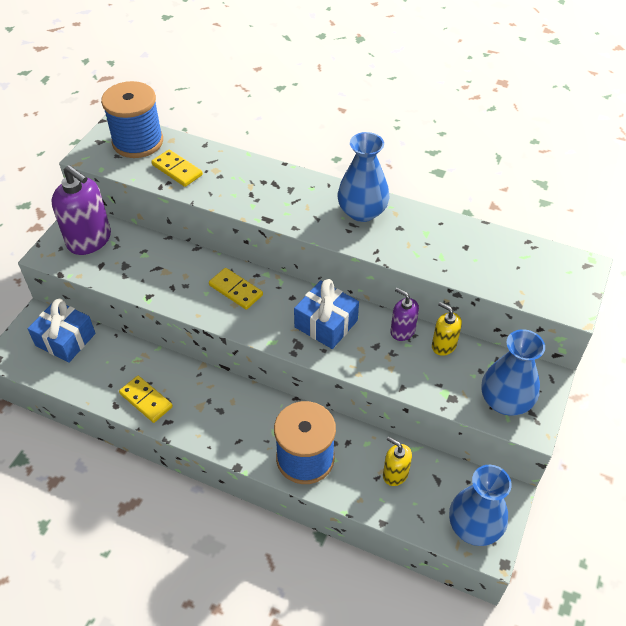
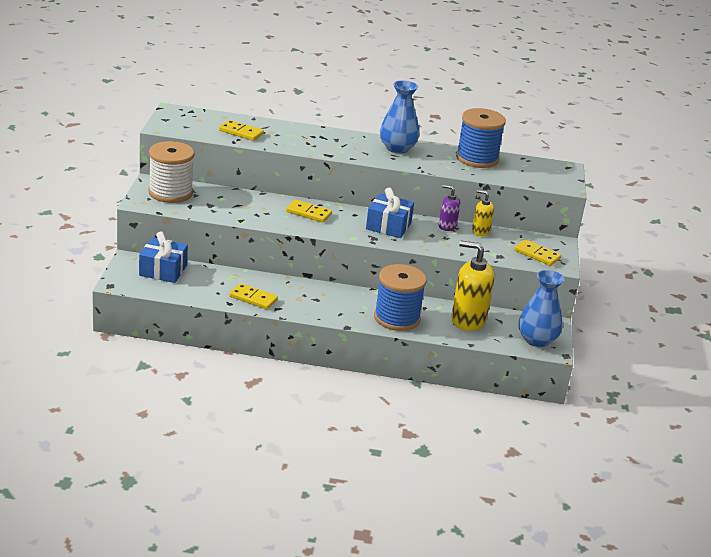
camera: 20 degrees left, 20 degrees down
purple soap dispenser [51,165,111,255] -> white spool [149,141,195,203]
blue spool [101,81,163,158] -> blue spool moved to [456,108,506,168]
yellow soap dispenser [383,436,412,486] -> yellow soap dispenser [451,241,494,331], size x1.87
blue vase [481,329,545,416] -> yellow domino [514,239,561,266]

